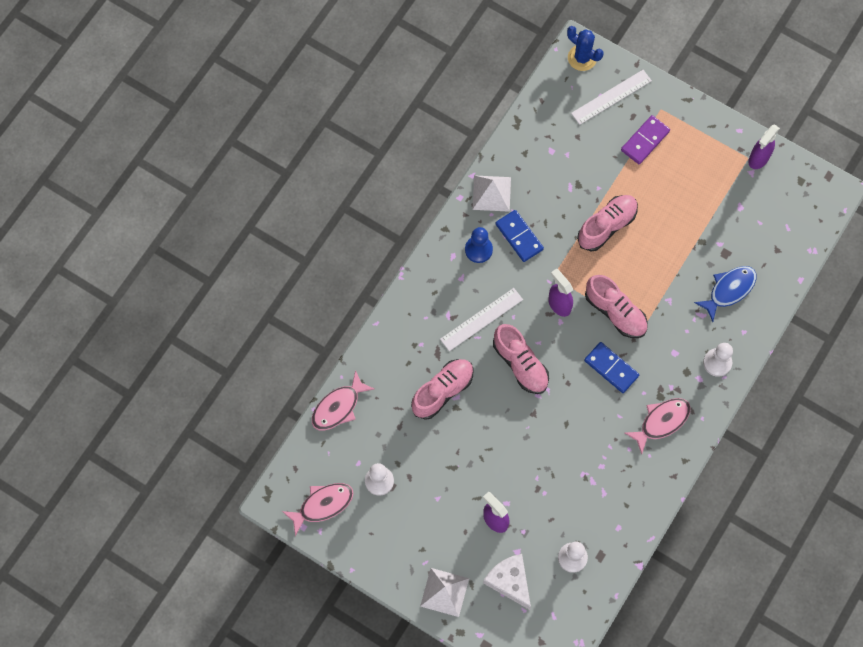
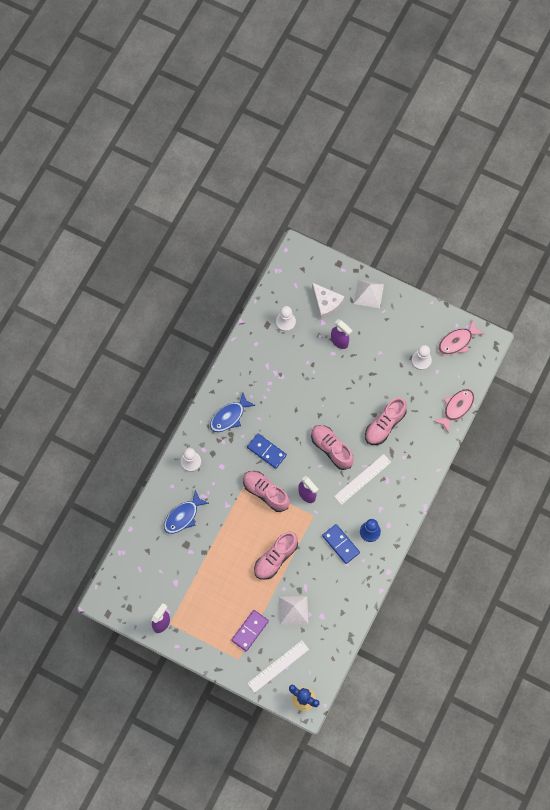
camera: 175 degrees right, 0 degrees up
white pyramid [472,175,511,212] -> white pyramid moved to [279,596,308,625]
pink fish [625,398,691,454] -> blue fish [210,393,256,432]

